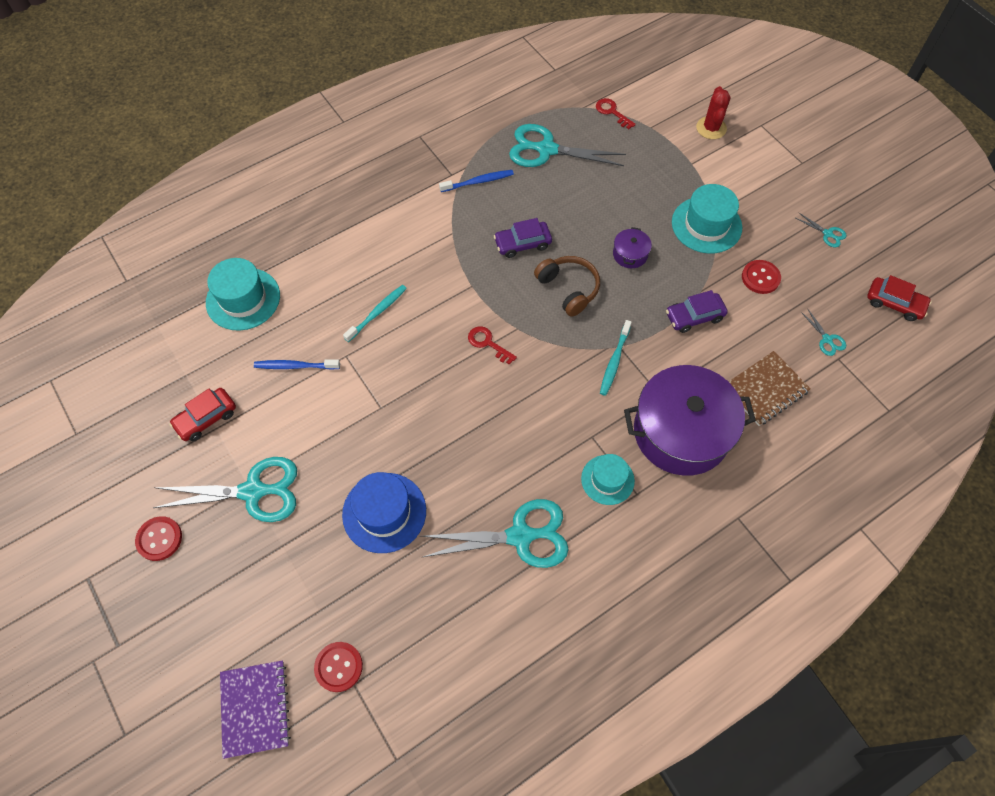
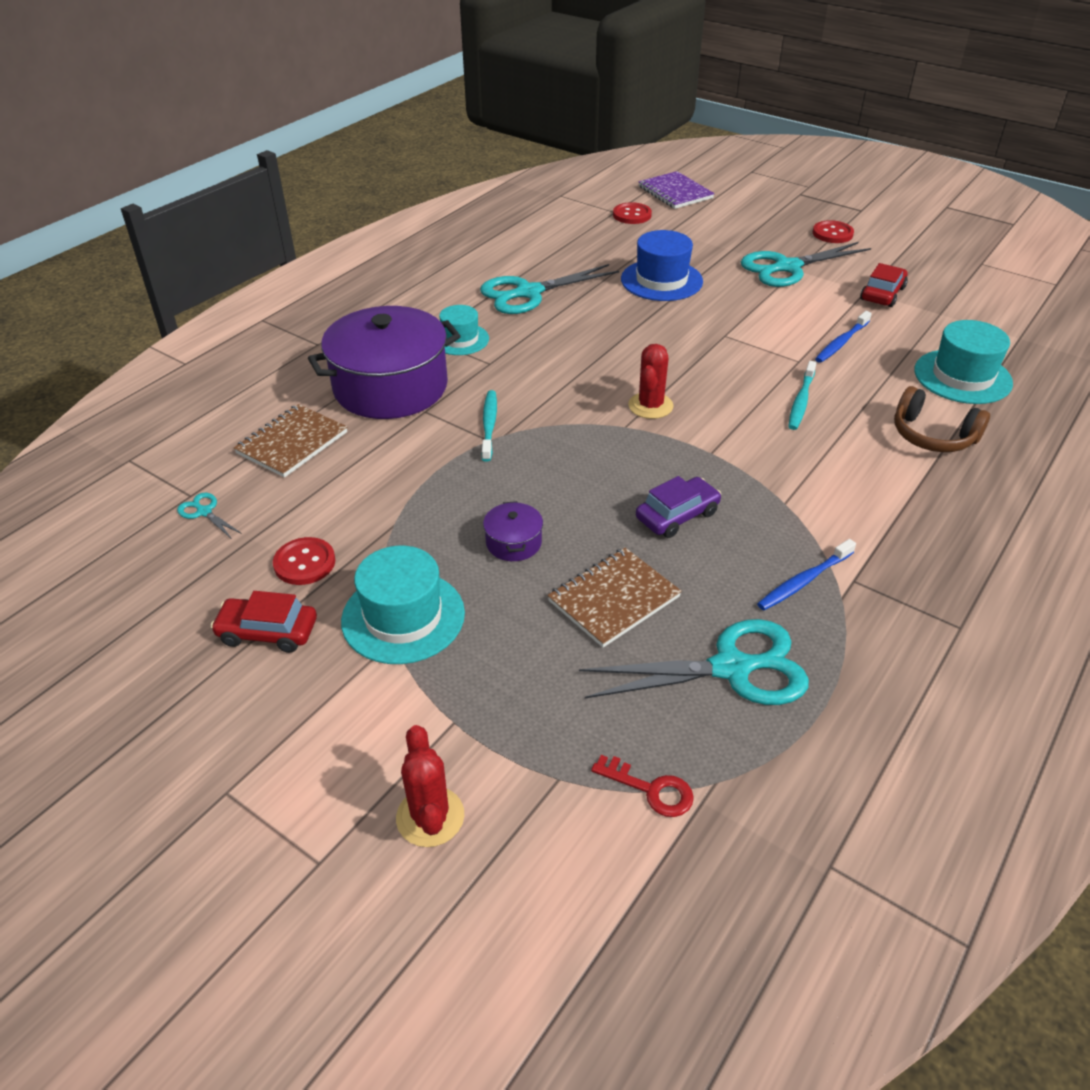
camera: 160 degrees right, 20 degrees down
blue toothbrush [254,359,340,370] -> blue toothbrush turned 150 degrees clockwise [815,311,872,363]
red key [468,326,517,365] -> red cactus [628,344,674,419]
brown headphones [534,256,600,317] -> brown headphones moved to [894,386,990,452]
purple car [666,290,728,333] -> none
turquoise scissors [796,213,847,247] -> none
red car [867,275,932,321] -> red car moved to [211,591,317,653]
none -> brown notebook [548,548,682,647]

